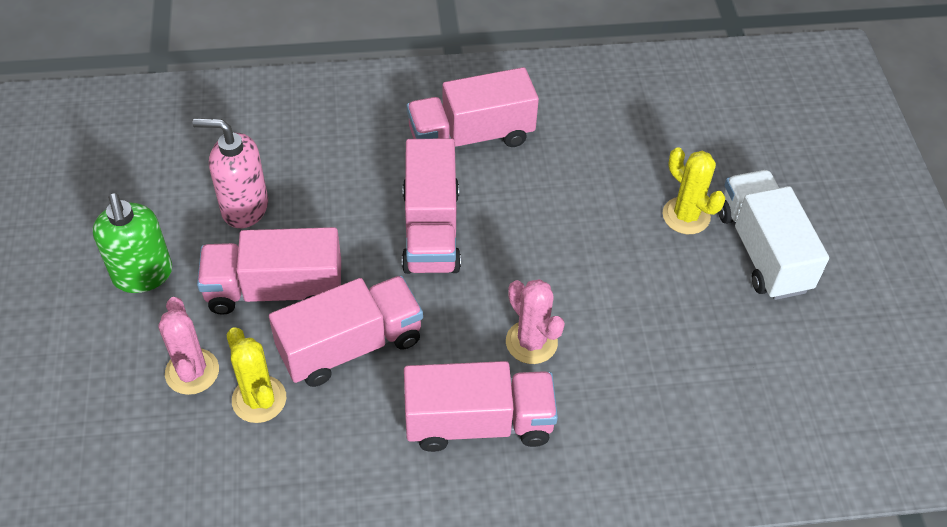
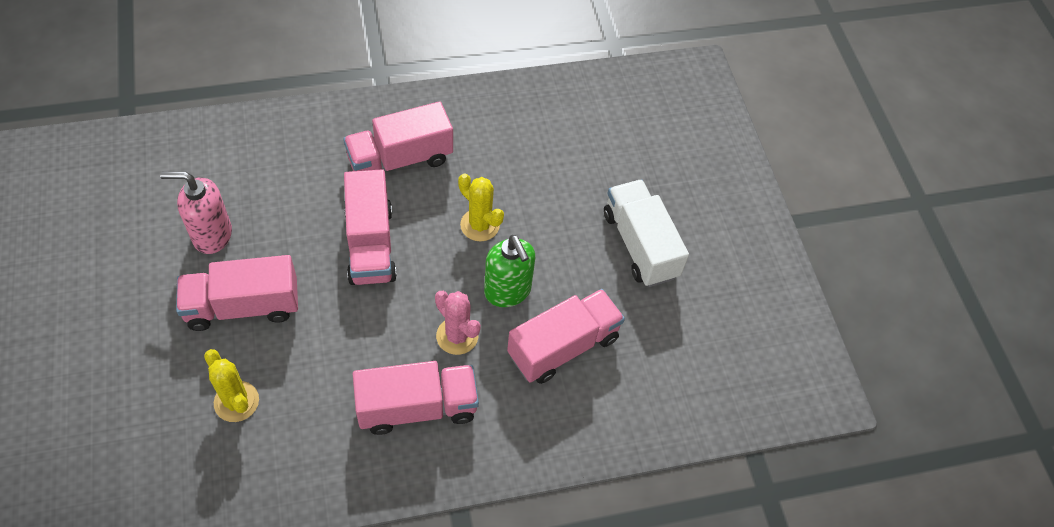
camera: 10 degrees left, 5 degrees up
green soap dispenser [93,193,172,293] -> green soap dispenser moved to [484,235,535,307]
pink cactus [158,297,219,395] -> none
pink truck [269,276,423,387] -> pink truck moved to [507,289,625,384]
yellow cactus [663,147,725,234] -> yellow cactus moved to [458,174,504,241]

